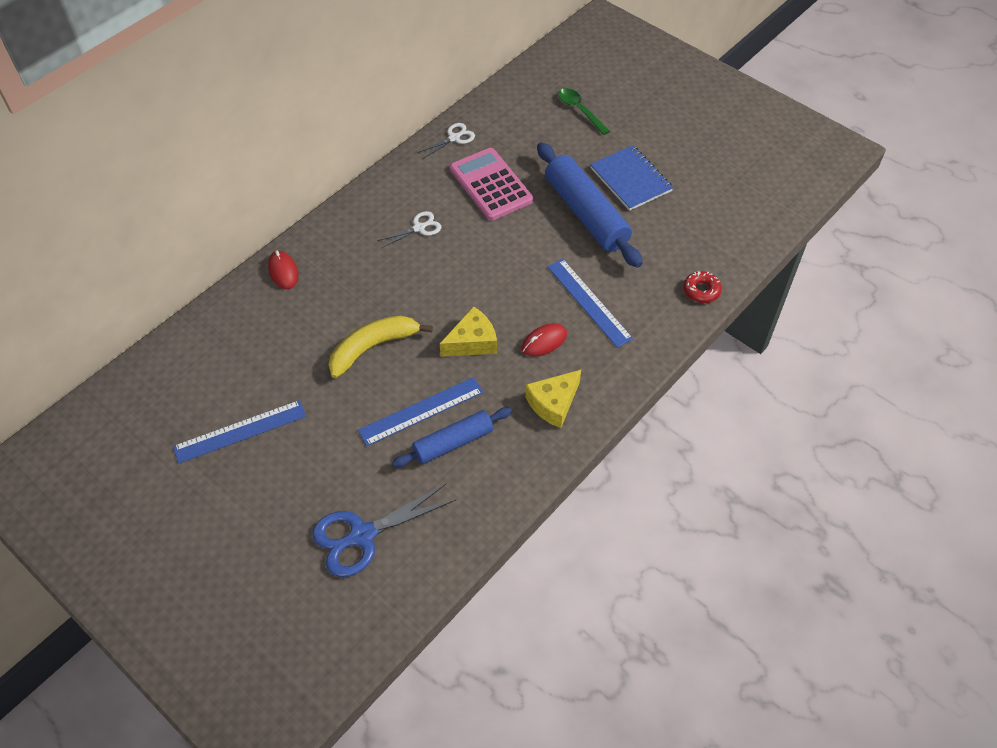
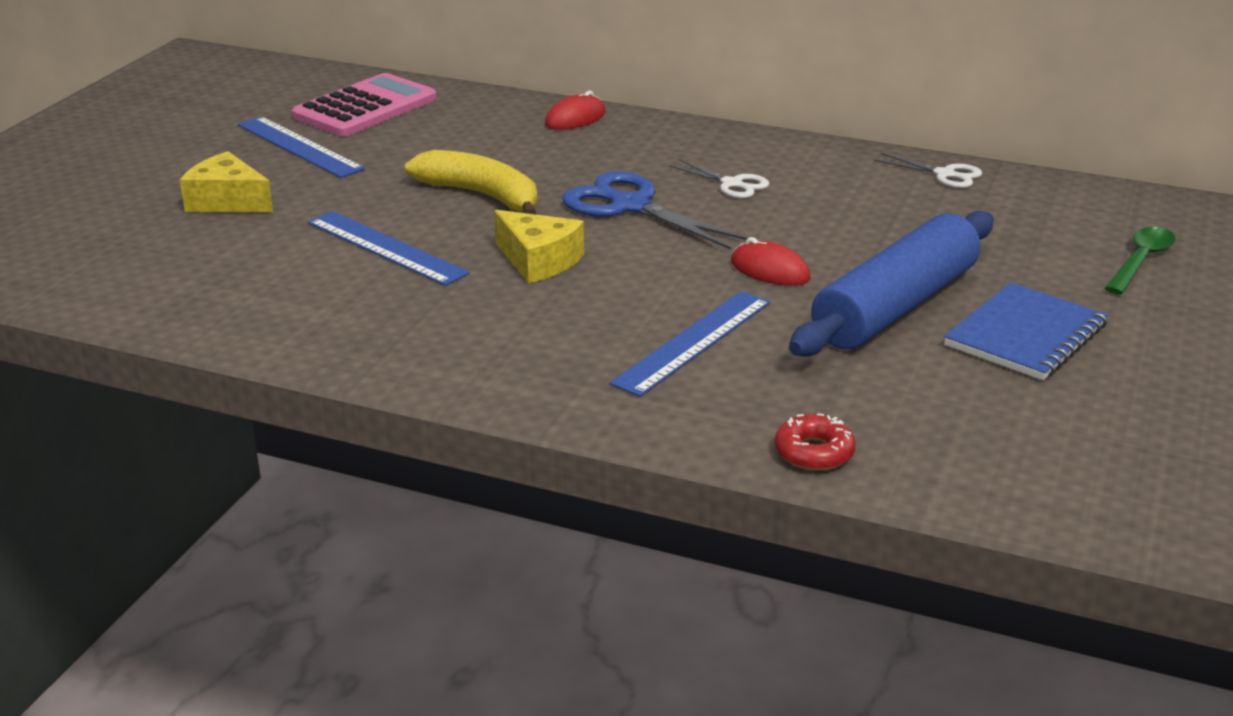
camera: 70 degrees right, 25 degrees down
blue scissors [312,483,456,577] -> blue scissors moved to [562,171,748,250]
blue rolling pin [392,407,512,467] -> none
pink calculator [450,148,533,221] -> pink calculator moved to [292,73,437,137]
red mouse [522,323,567,357] -> red mouse moved to [731,237,811,286]
yellow cheese [525,370,581,428] -> yellow cheese moved to [180,151,273,212]

